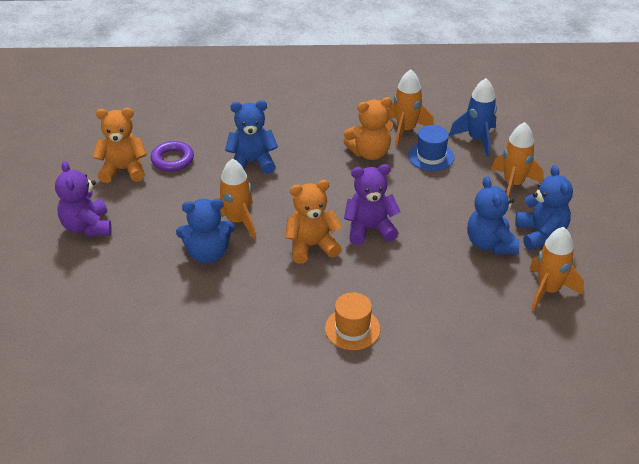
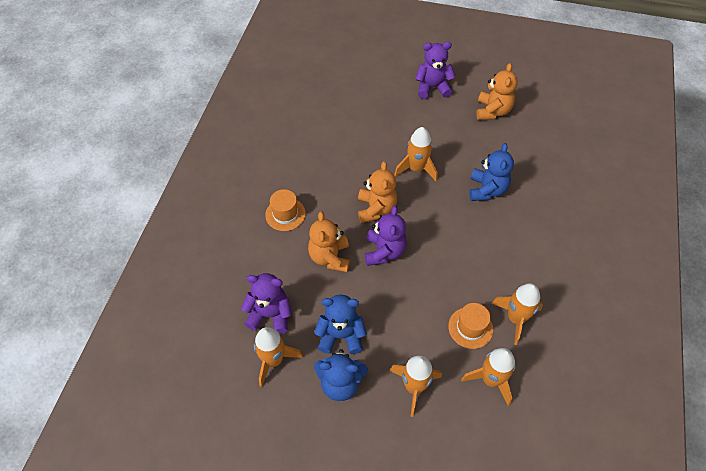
camera: 105 degrees right, 15 degrees up
purple ring [151,141,194,172] -> none
blue teddy bear [176,198,235,264] -> none
orange teddy bear [343,97,393,160] -> orange teddy bear moved to [308,211,350,272]
blue hat [408,125,454,171] -> orange hat [448,303,493,349]
blue rocket [449,78,497,157] -> orange rocket [461,348,515,406]
none -> purple teddy bear [241,273,292,334]

